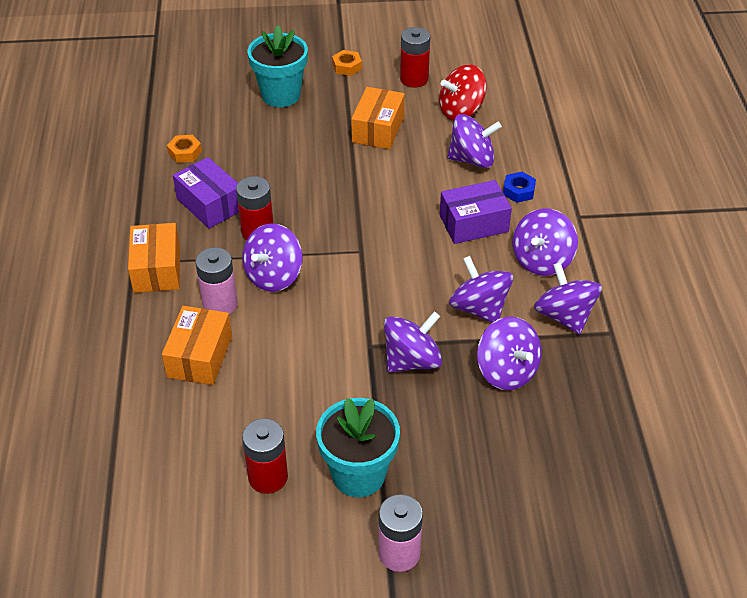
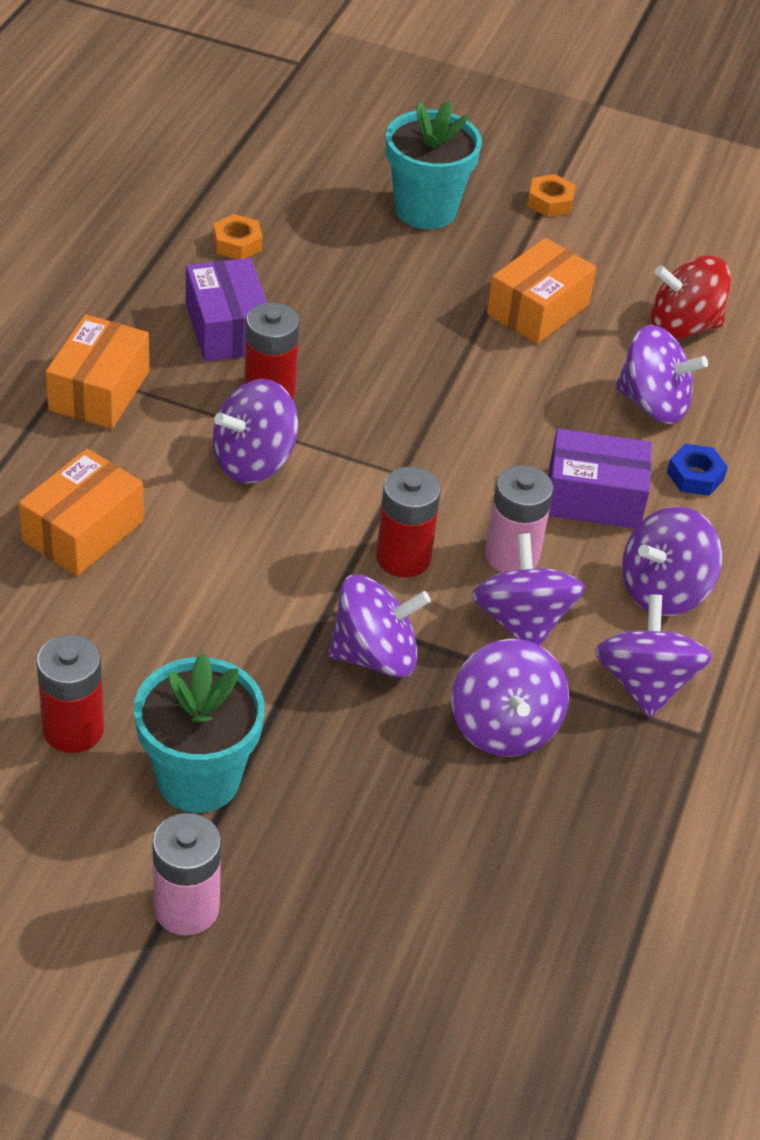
camera: 20 degrees right, 0 degrees up
pink battery [195,247,237,314] -> pink battery moved to [485,465,553,573]
red battery [400,27,430,88] -> red battery moved to [376,467,441,577]

